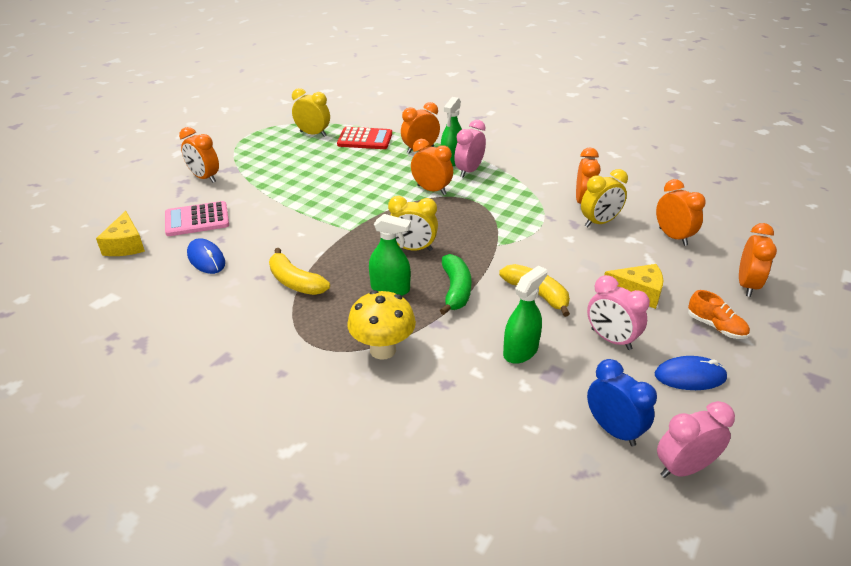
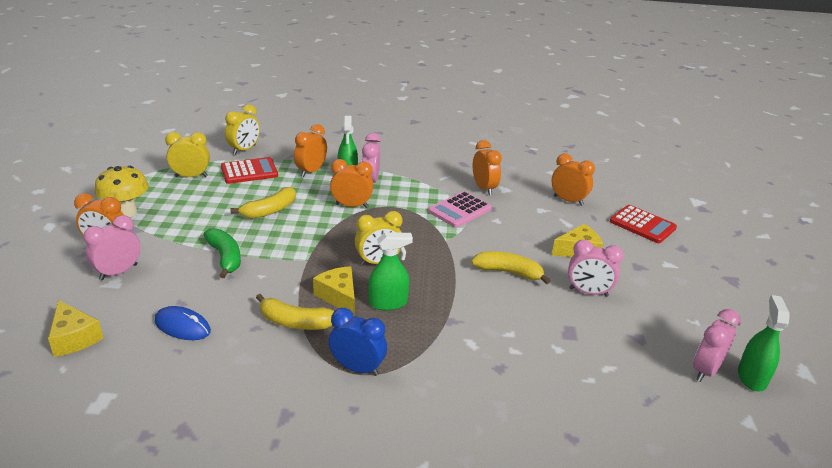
camera: 30 degrees left, 5 degrees down
pink calculator [165,201,229,236] -> pink calculator moved to [428,191,492,228]
yellow mushroom [347,290,416,360] -> yellow mushroom moved to [95,166,149,217]
green banana [440,254,471,315] -> green banana moved to [203,228,241,278]
green spray bottle [503,266,547,364] -> green spray bottle moved to [738,295,790,391]
yellow clock [581,169,628,227] -> yellow clock moved to [225,104,260,155]
blue clock [587,359,657,446] -> blue clock moved to [329,308,387,376]
blue mouse [655,356,727,390] -> none
orange shoe [688,290,750,339] -> none
orange clock [739,223,777,297] -> red calculator [610,205,677,243]
none -> pink clock [83,215,141,280]
none -> yellow banana [230,187,296,219]
none -> yellow cheese [313,266,355,317]

